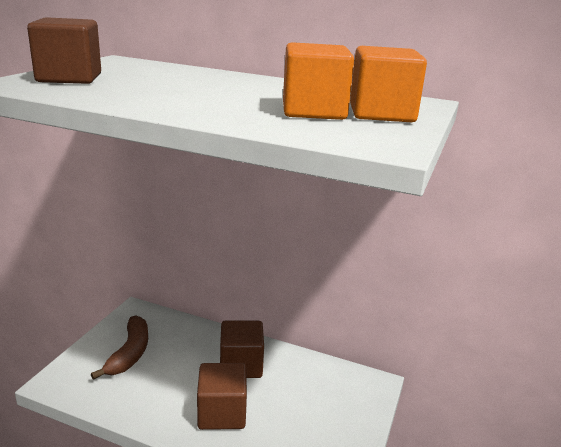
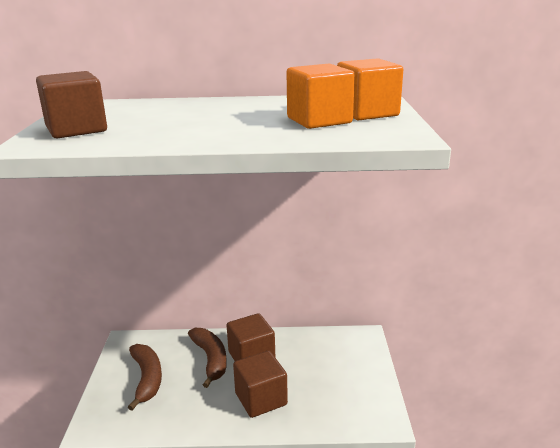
camera: 20 degrees left, 0 degrees up
none -> brown banana [188,328,227,388]

